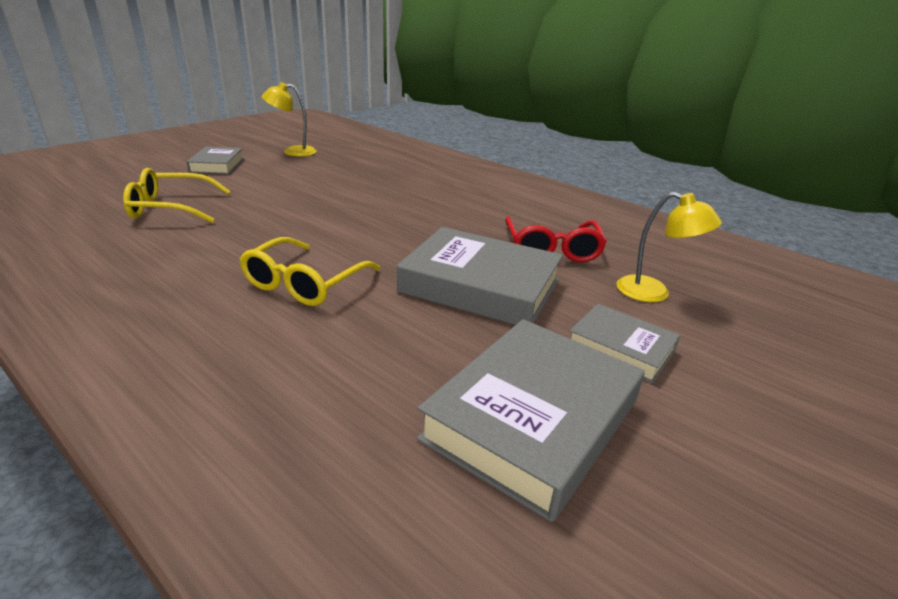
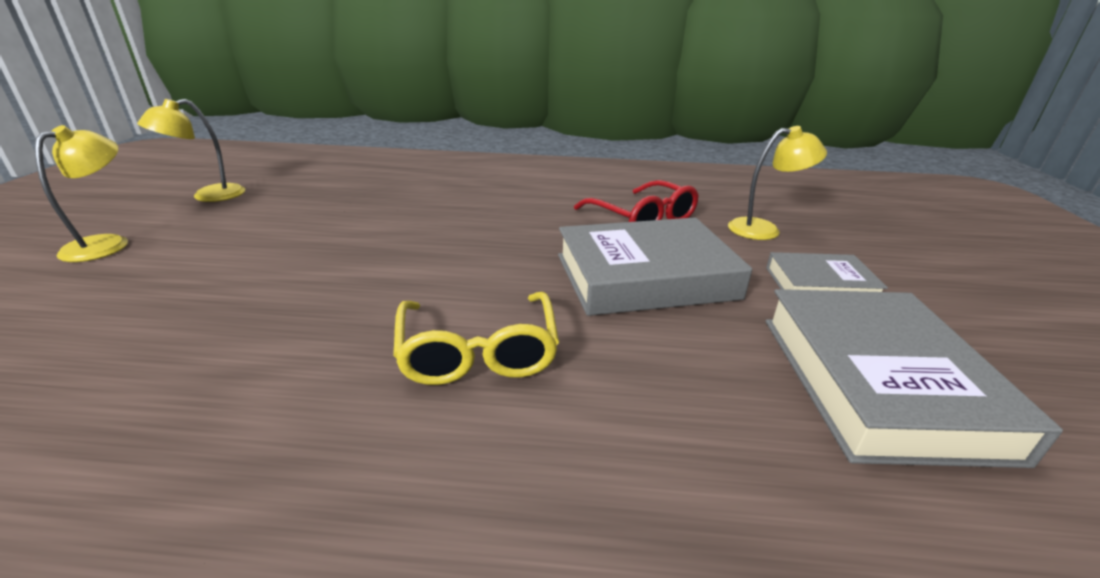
camera: 35 degrees left, 0 degrees up
yellow glasses [123,168,231,223] -> none
grey book [187,147,244,174] -> yellow lamp [35,125,128,262]

